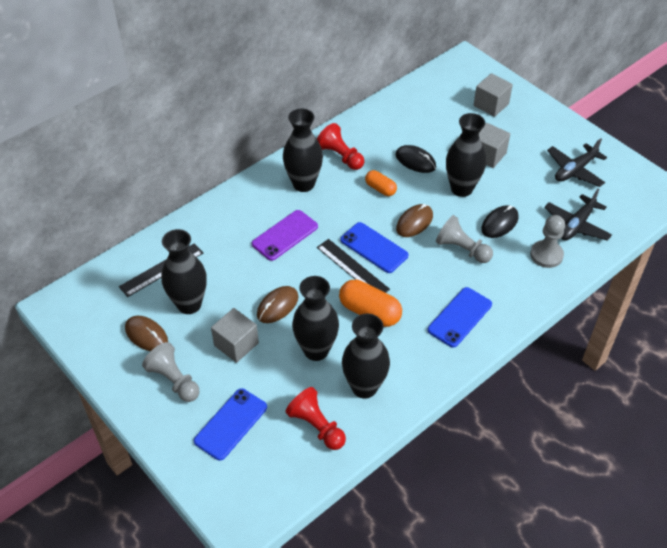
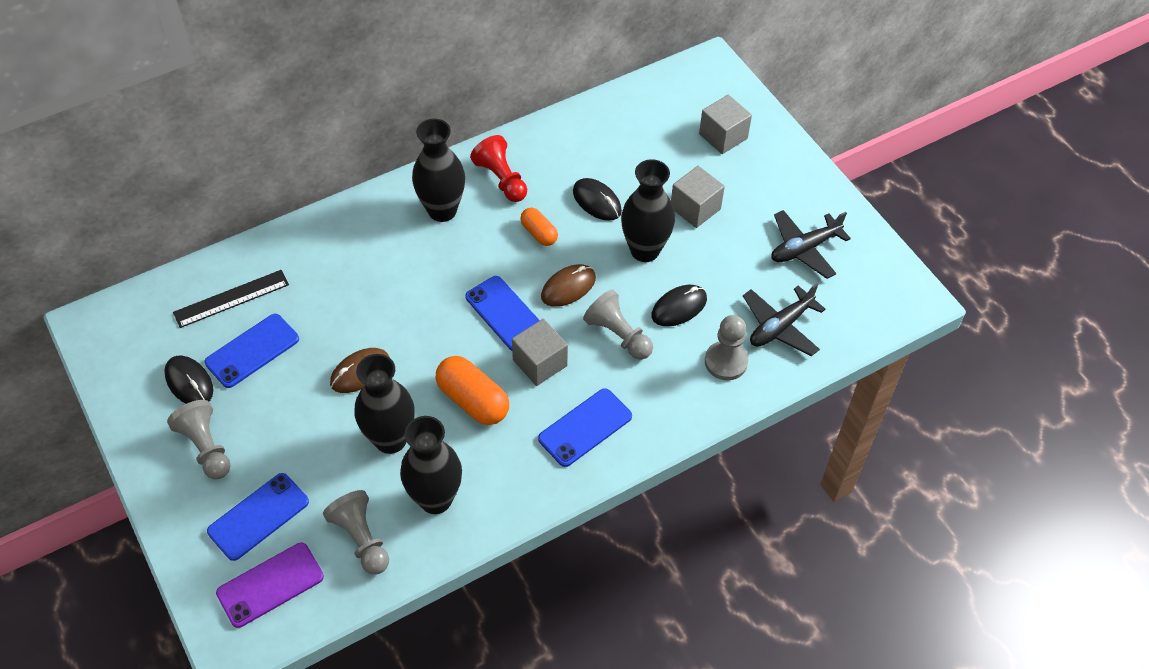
camera: 10 degrees right, 5 degrees up
brown mouse [125,316,168,351] -> black mouse [164,355,213,404]
black vase [161,229,207,314] -> blue phone [205,314,299,388]
grey cube [211,308,259,363] -> grey cube moved to [512,319,568,386]
purple phone [252,210,318,261] -> purple phone moved to [216,543,324,628]
red pawn [285,387,346,450] -> grey pawn [323,490,389,574]
black ruler [317,239,390,293] -> none

